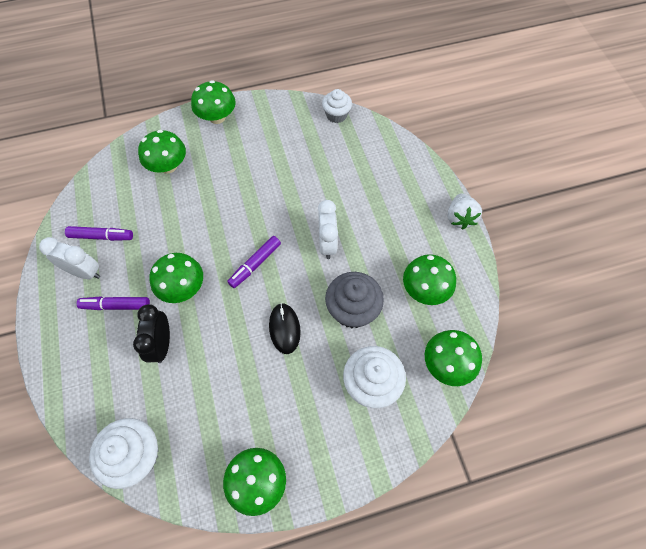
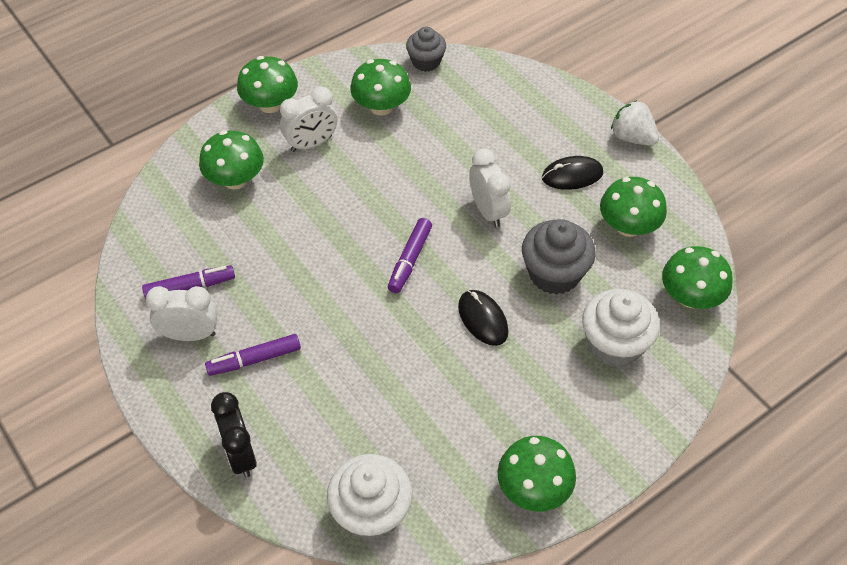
camera: 20 degrees left, 10 degrees down
black clock [133,304,170,363] -> black clock moved to [211,392,257,478]
green mushroom [149,253,203,303] -> green mushroom moved to [350,59,411,116]
white cupcake [322,89,352,123] -> grey cupcake [406,27,446,72]
white strawberry [448,193,482,230] -> white strawberry turned 150 degrees clockwise [611,100,659,146]
none -> white clock [280,87,337,152]
none -> black mouse [542,156,603,190]

